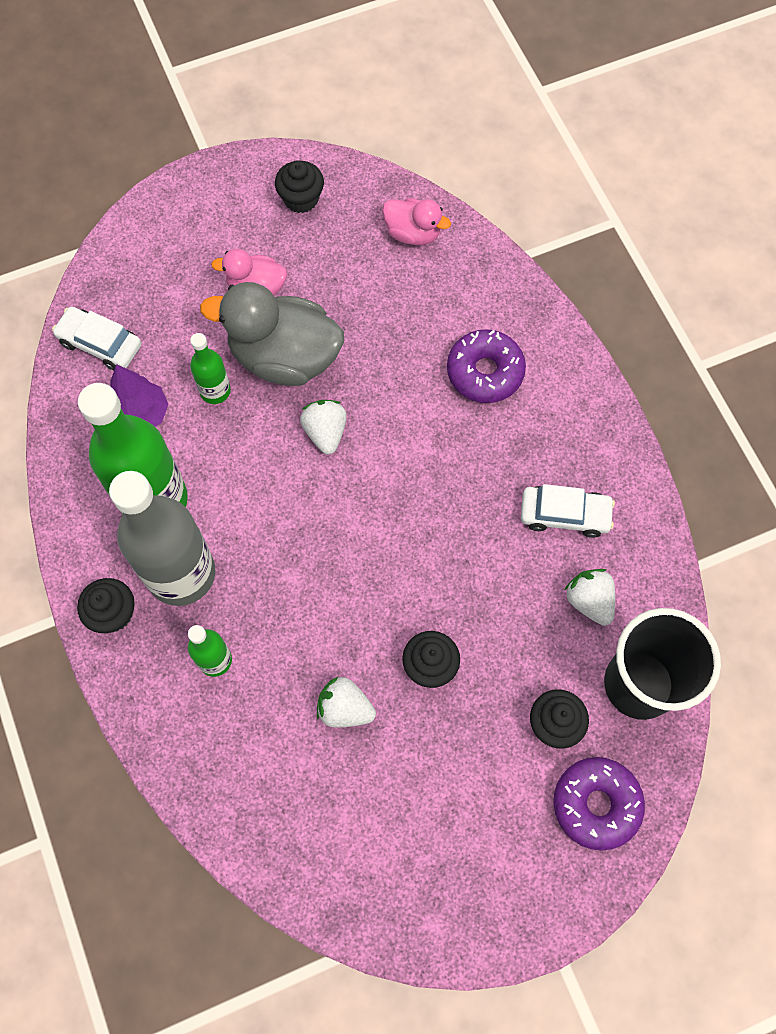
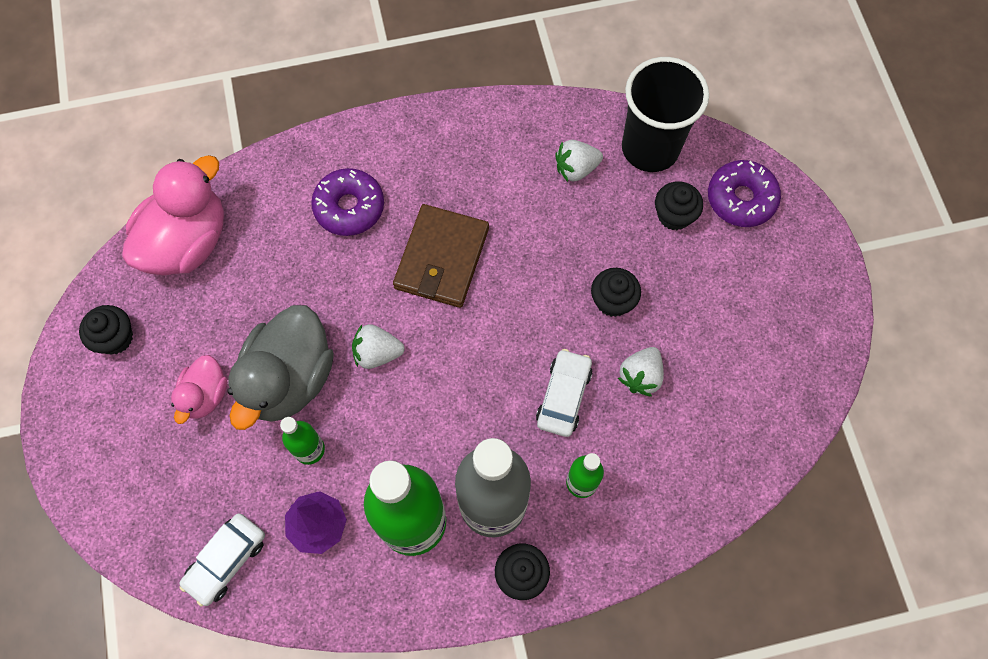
camera: 80 degrees left, 0 degrees up
pink duck [382,198,451,245] -> pink duck [122,155,224,276], size x1.85
white car [521,484,615,538] -> white car moved to [536,349,593,437]
none -> brown wallet [393,204,489,308]

